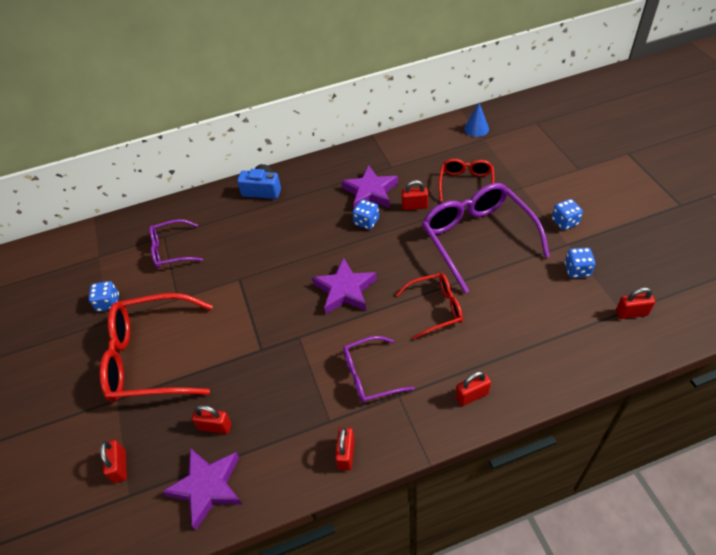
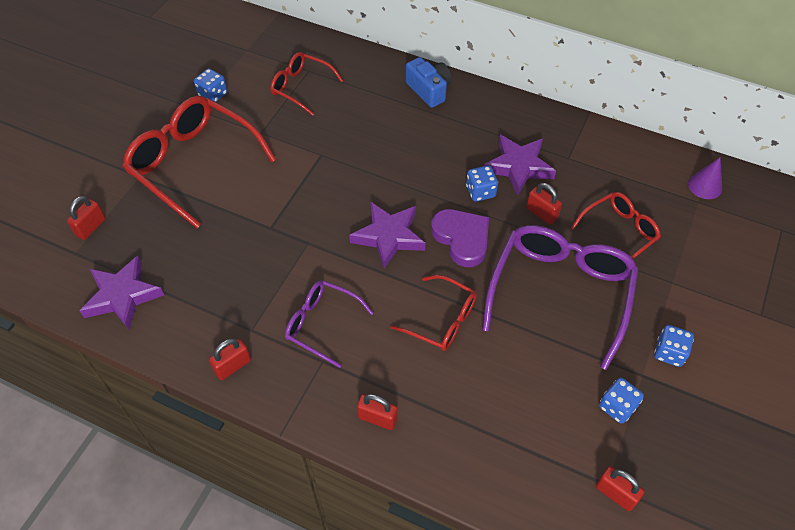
camera: 40 degrees right, 5 degrees up
purple glasses [149,219,203,268] -> red glasses [270,52,343,116]
red padlock [192,405,232,434] -> none
blue cone [464,103,489,137] -> purple cone [688,157,722,199]
none -> purple heart [431,209,489,267]

